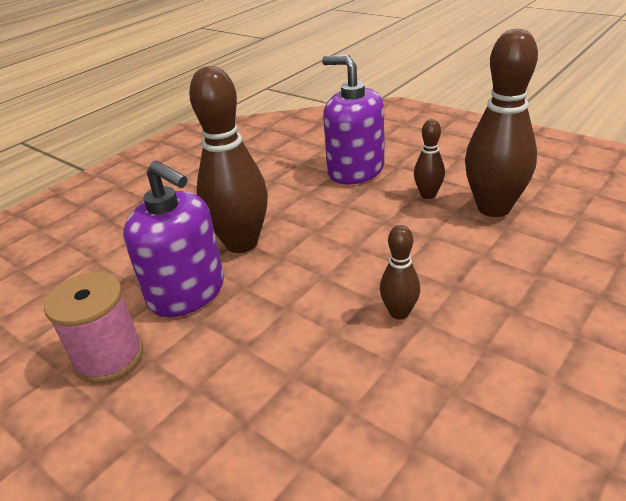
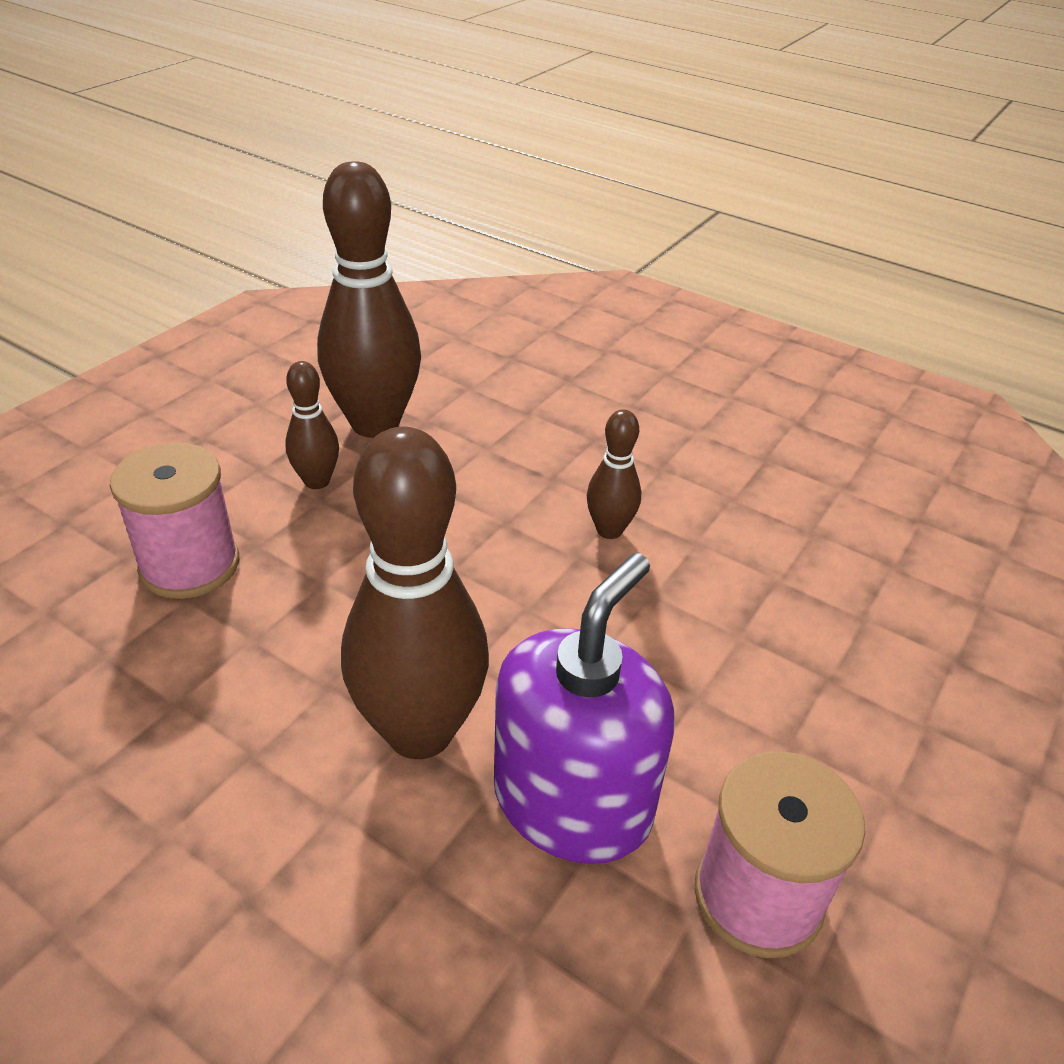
camera: 100 degrees left, 5 degrees up
purple soap dispenser [322,55,385,185] -> pink spool [110,443,239,599]

